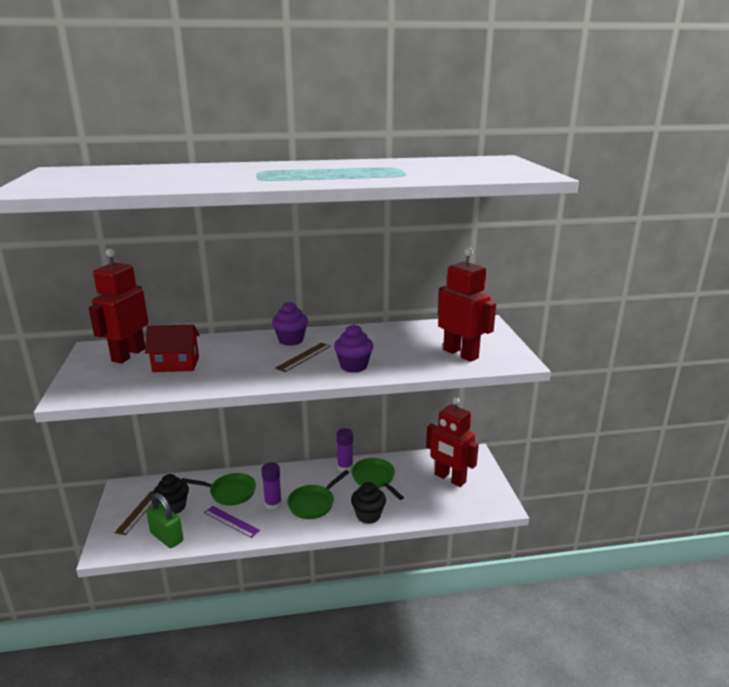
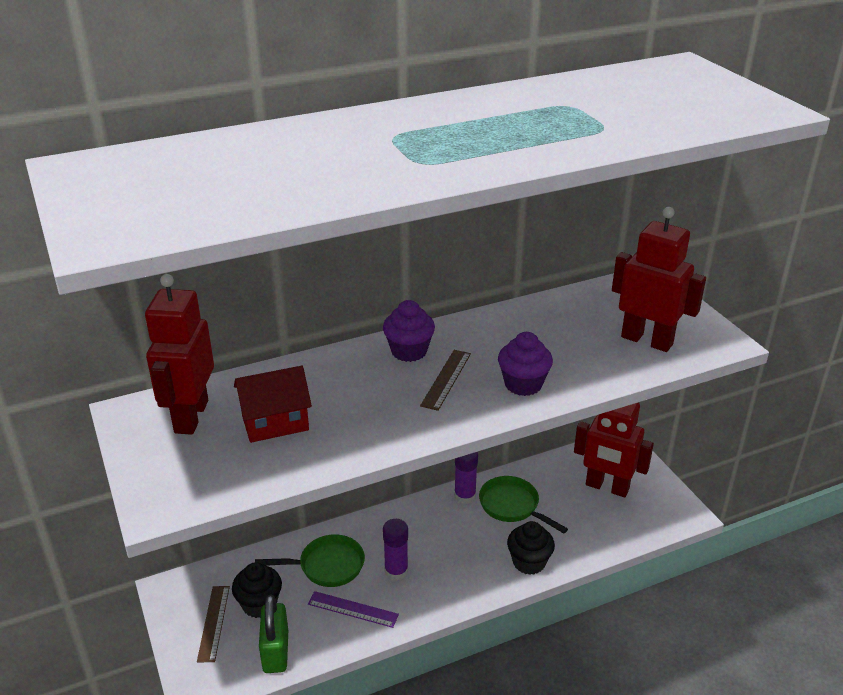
camera: 15 degrees left, 10 degrees up
green padlock [146,493,183,548] -> green padlock turned 60 degrees clockwise [259,594,288,673]
green pan [287,470,349,519] -> none

